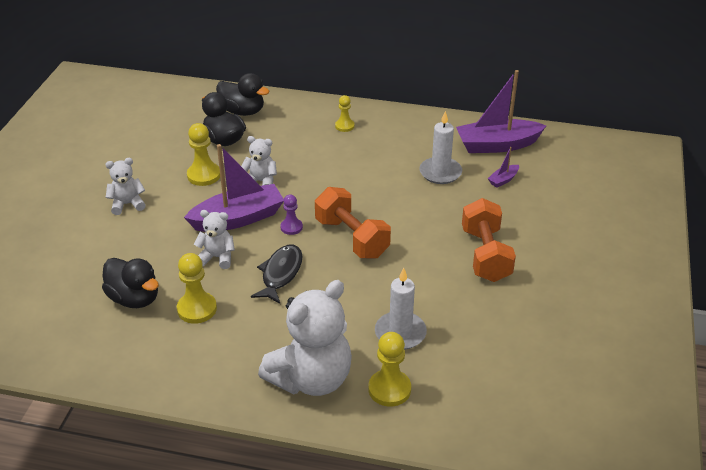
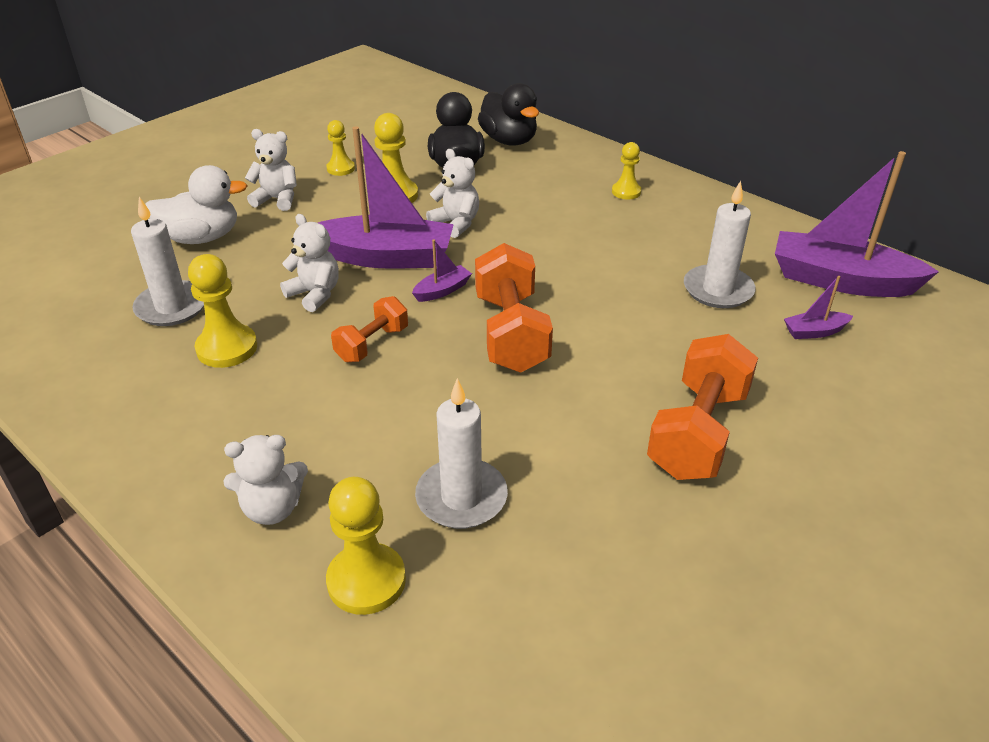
camera: 30 degrees right, 0 degrees up
black duck [102,258,159,308] -> white candle [131,197,204,326]
black fish [251,245,303,304] -> orange dumbbell [331,296,408,362]
white teddy bear [258,280,352,396] -> white teddy bear [223,435,308,525], size x0.50
purple pawn [280,194,303,235] -> purple boat [412,239,472,302]
none -> white duck [145,165,247,244]
none -> yellow pawn [326,120,355,176]

